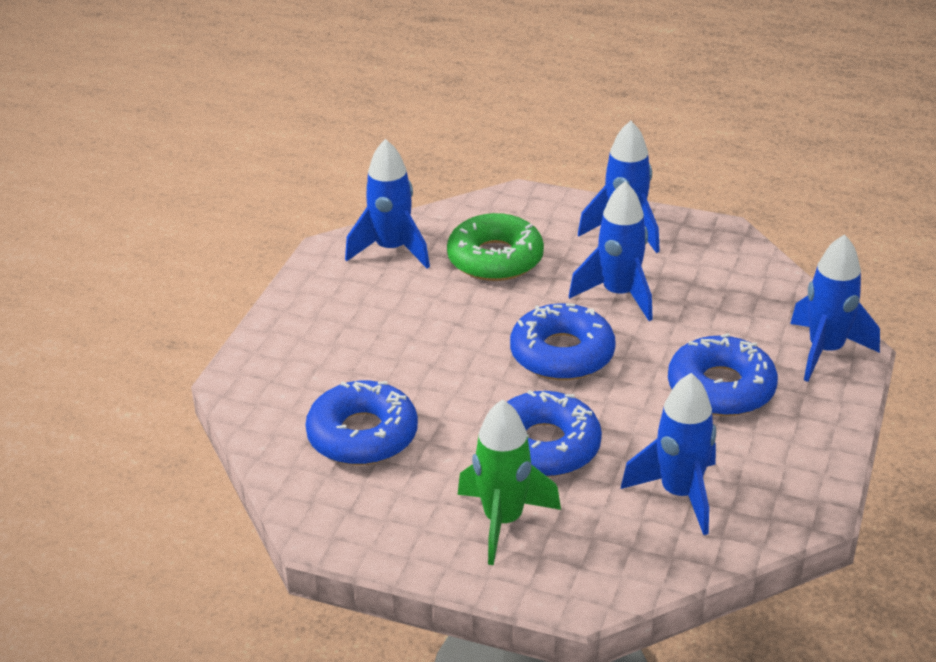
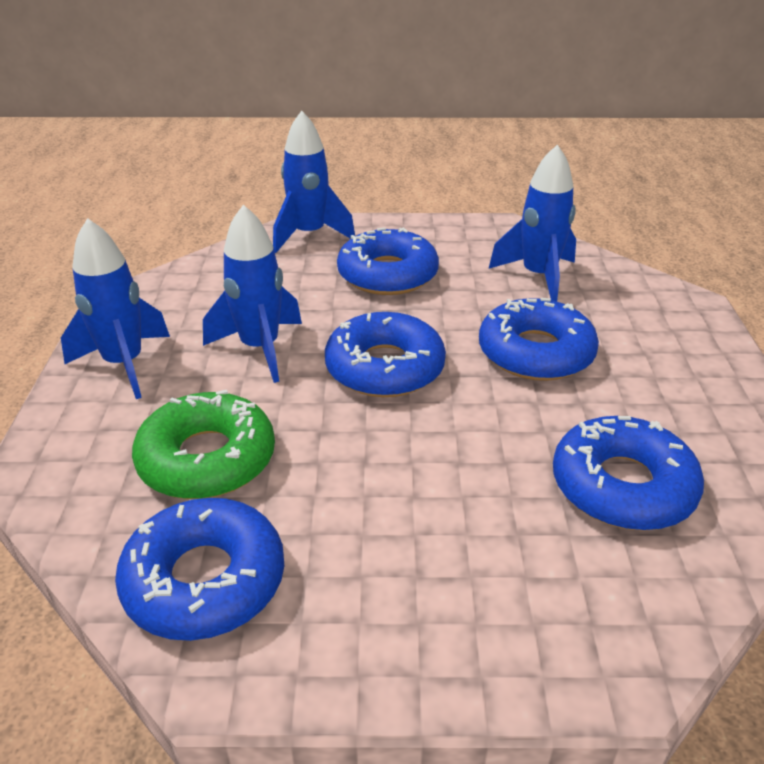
camera: 110 degrees left, 0 degrees up
blue rocket [345,139,430,268] -> blue donut [115,498,284,641]
green rocket [458,399,561,565] -> none

